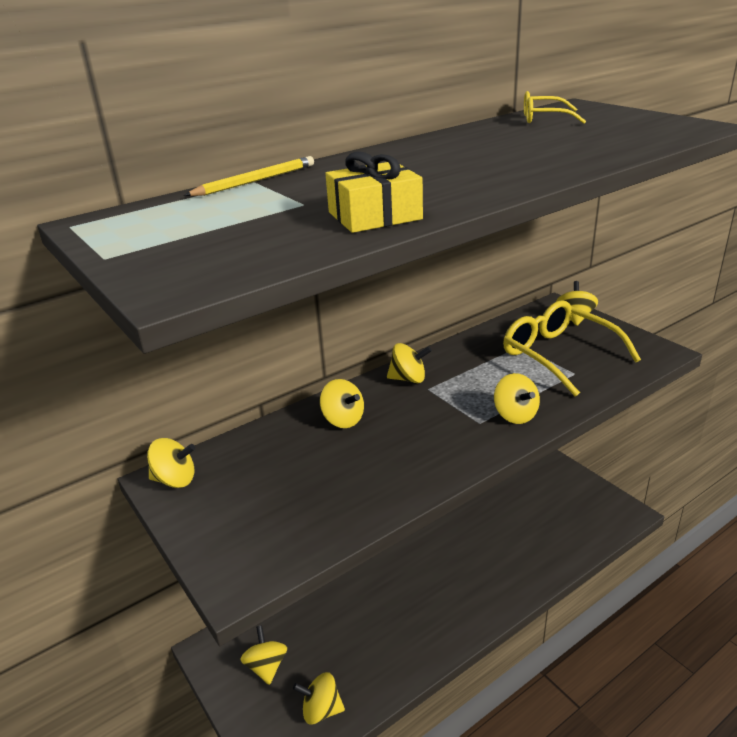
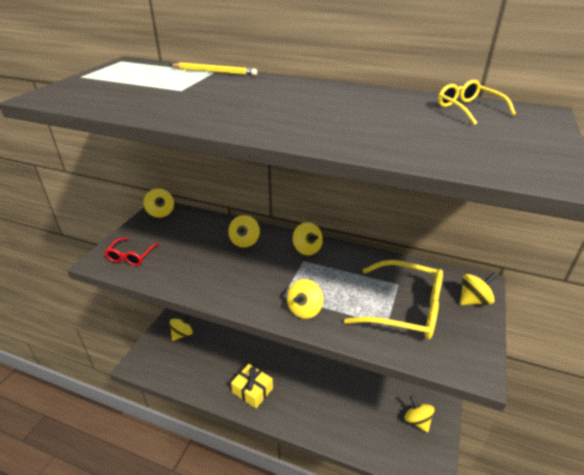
camera: 55 degrees right, 5 degrees up
yellow spinning top [293,672,345,724] -> yellow spinning top moved to [405,395,435,433]
yellow gift [325,151,423,233] -> yellow gift moved to [231,364,273,408]
yellow glasses [503,300,641,397] -> yellow glasses turned 90 degrees clockwise [344,260,443,340]
none -> red glasses [104,238,160,266]

